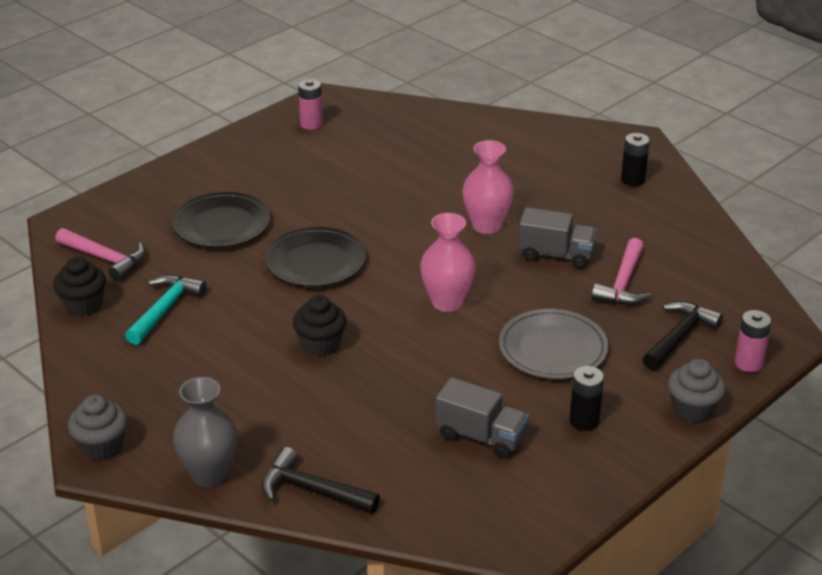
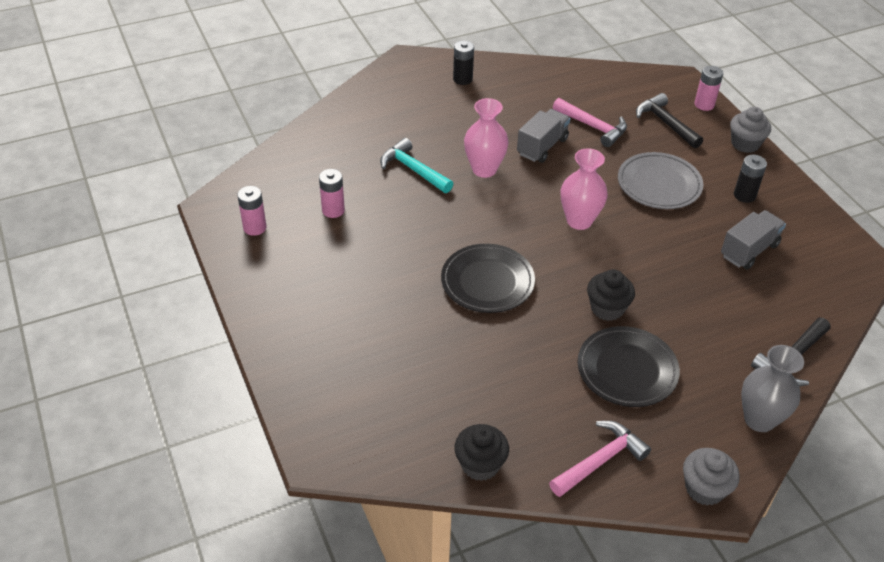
camera: 70 degrees left, 10 degrees up
pink hammer [55,228,145,281] -> pink hammer moved to [549,421,651,497]
turquoise hammer [125,275,207,345] -> turquoise hammer moved to [380,138,453,193]
black plate [172,192,270,248] -> black plate moved to [578,326,680,407]
none -> pink battery [319,169,345,218]

